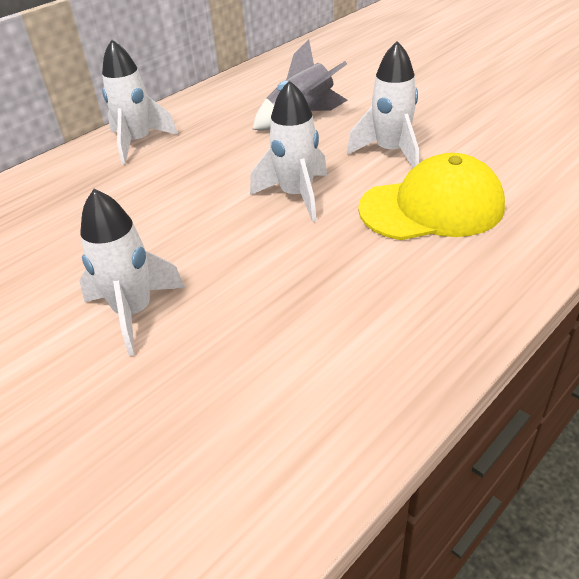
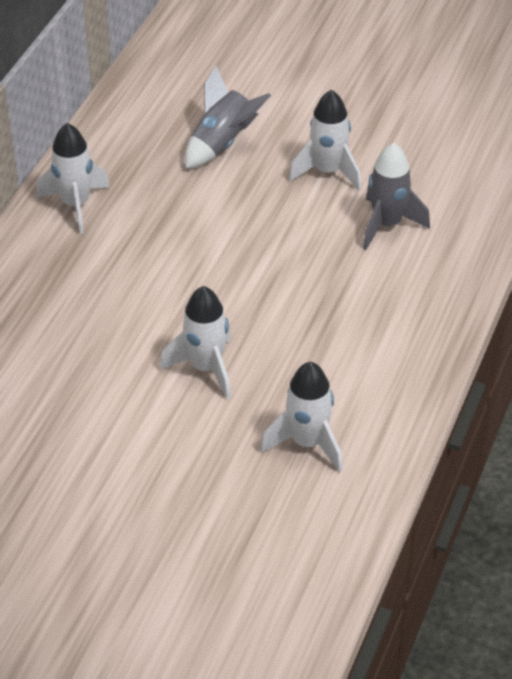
camera: 25 degrees left, 5 degrees up
white rocket [250,80,327,222] -> white rocket moved to [260,362,343,473]
yellow cap [358,153,505,240] -> grey rocket [363,143,430,250]

